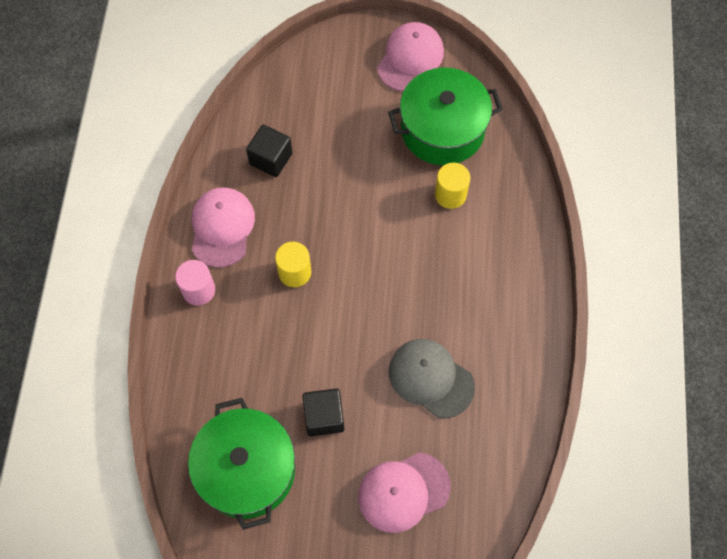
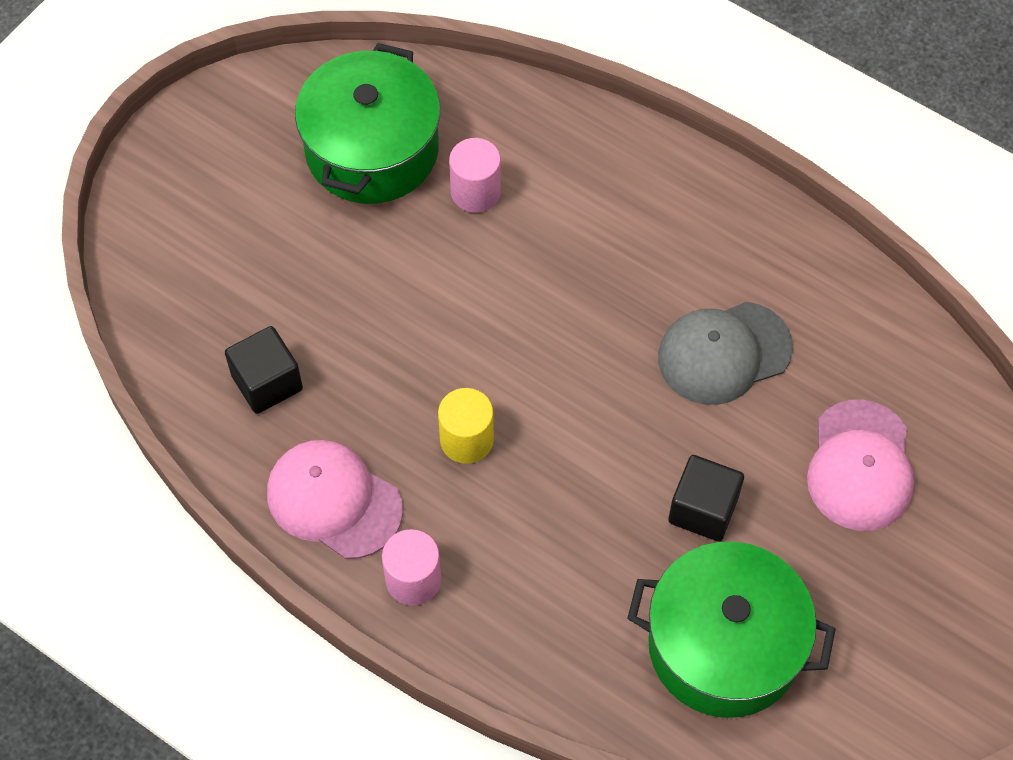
camera: 60 degrees left, 5 degrees down
pink cap [377,22,444,92] -> none
yellow cylinder [435,163,470,209] -> pink cylinder [449,138,501,213]

